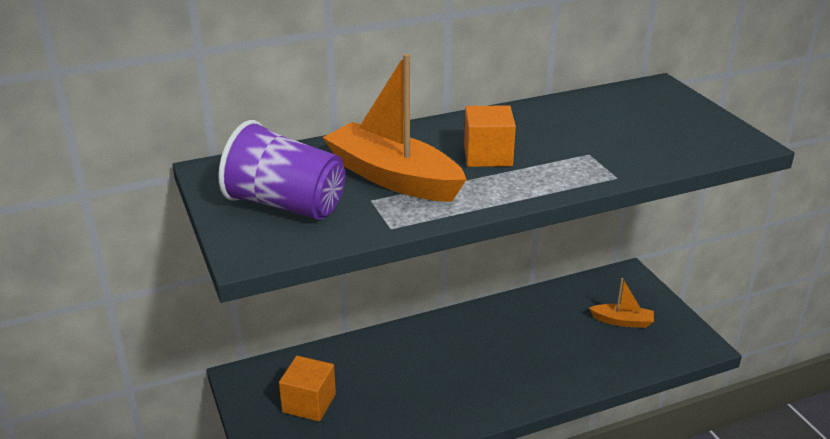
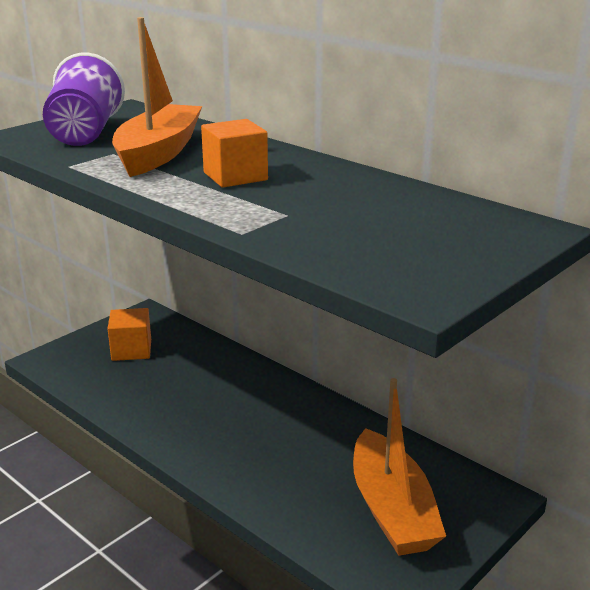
camera: 65 degrees right, 5 degrees down
orange boat [589,278,654,328] -> orange boat [353,378,446,556], size x2.01

